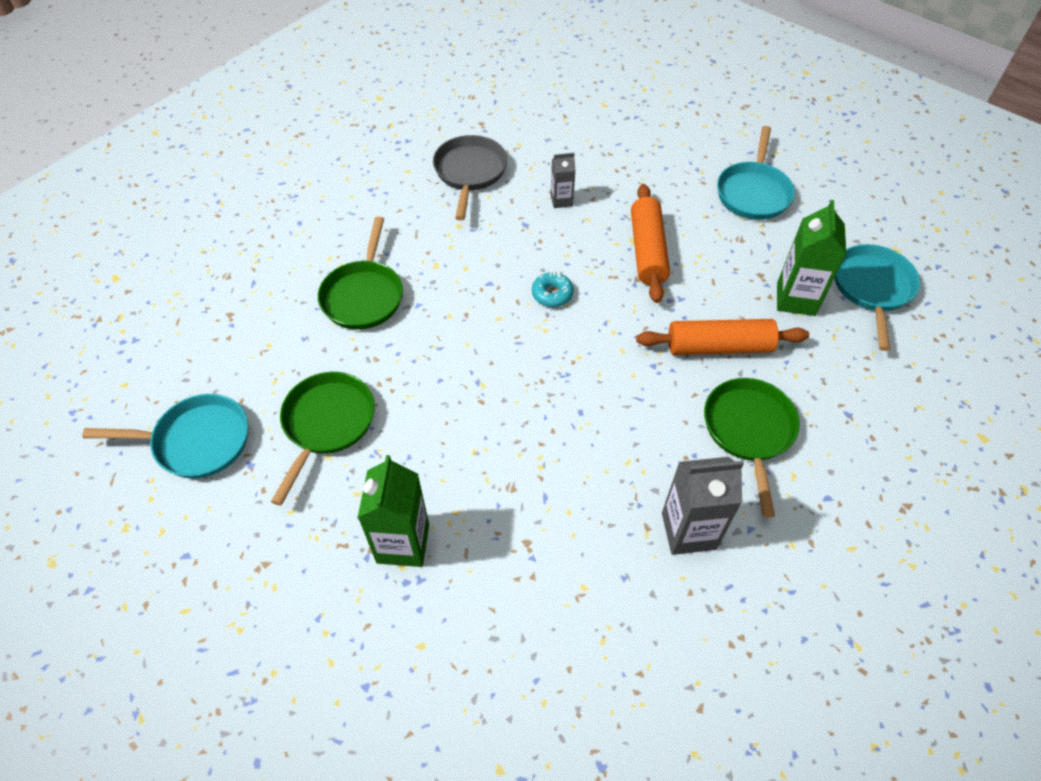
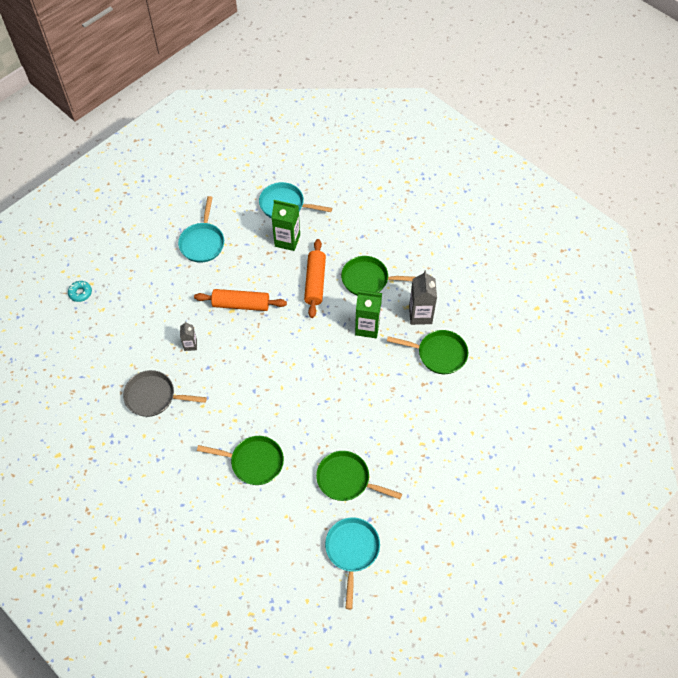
camera: 85 degrees left, 5 degrees up
green carton [357,455,429,567] -> green carton moved to [355,290,382,338]
turquoise donut [532,272,574,307] -> turquoise donut moved to [68,281,92,302]
turquoise pan [717,126,795,220] -> turquoise pan turned 75 degrees clockwise [178,196,224,263]
none -> green pan [387,330,468,374]

